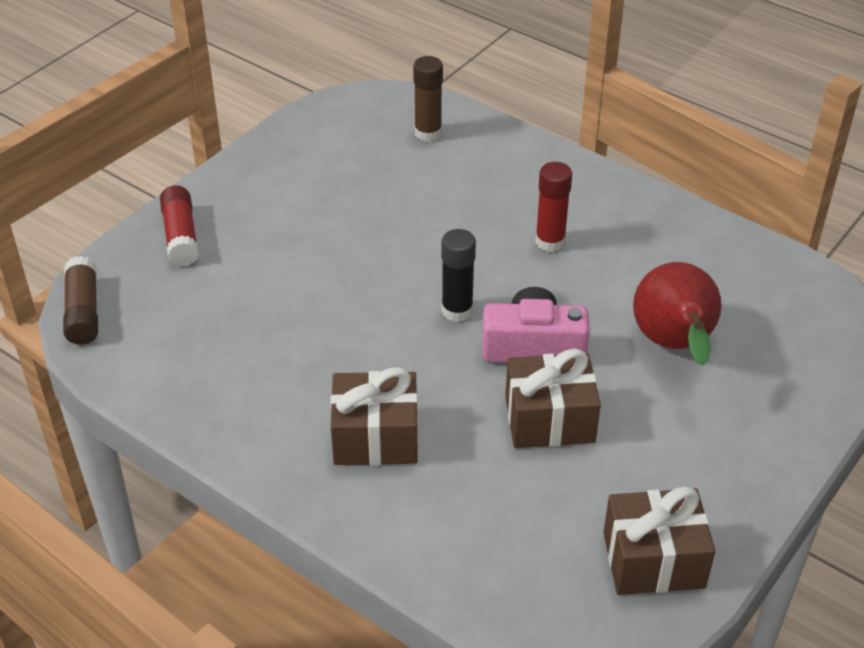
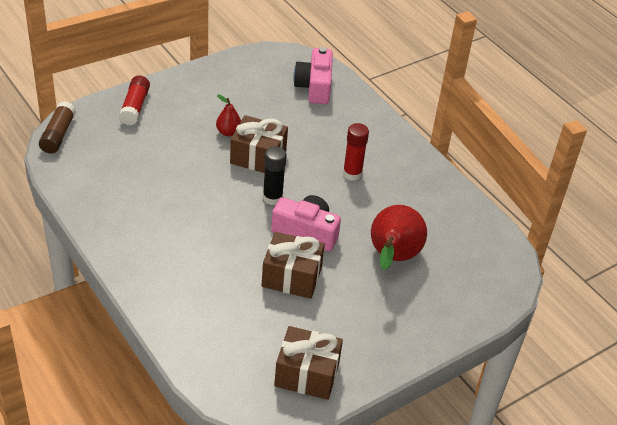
camera: 15 degrees right, 0 degrees up
brown gift [330,367,418,465] -> brown gift moved to [230,115,288,173]
brown glue stick [413,56,443,142] -> pink camera [293,47,333,104]
none -> red pear [216,95,241,136]

